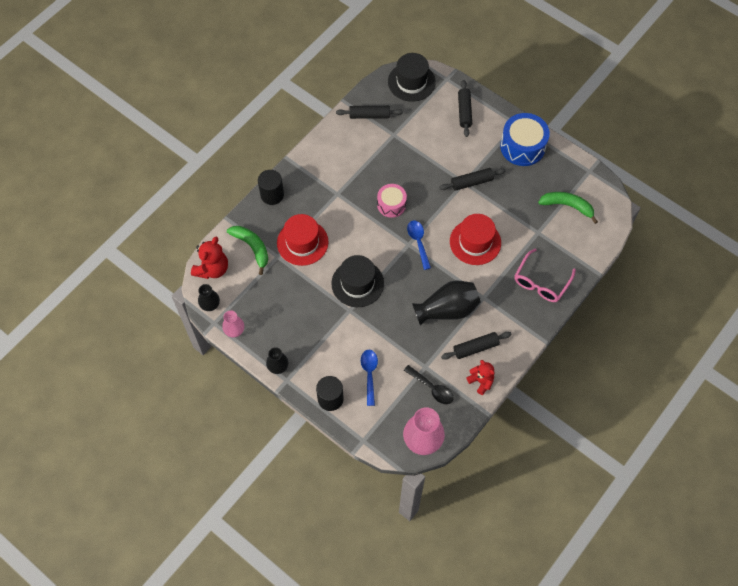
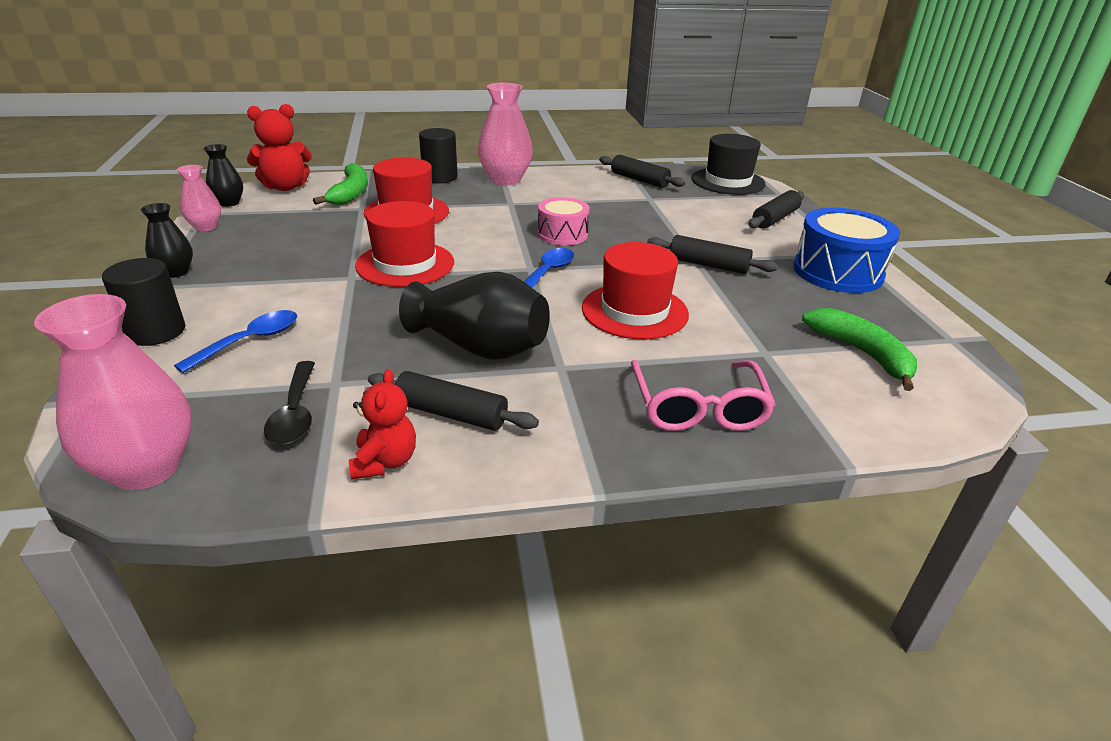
camera: 40 degrees right, 30 degrees down
black hat [331,255,384,307] -> red hat [355,201,454,287]
pink glasses [515,248,576,302] -> pink glasses turned 75 degrees counterclockwise [631,360,776,431]
none -> pink vase [478,83,533,185]

